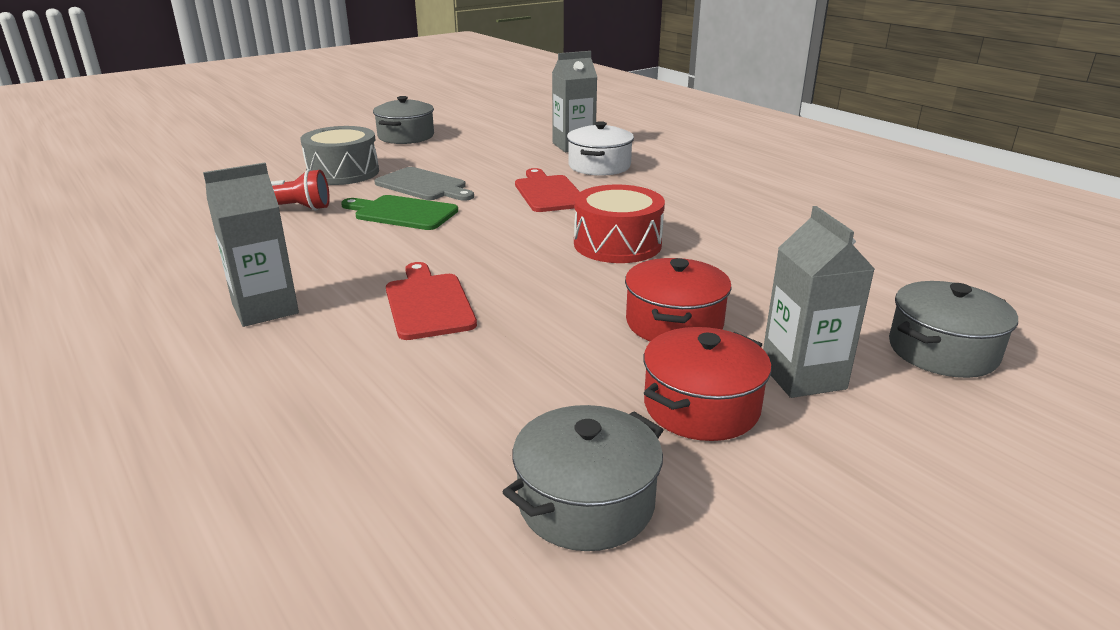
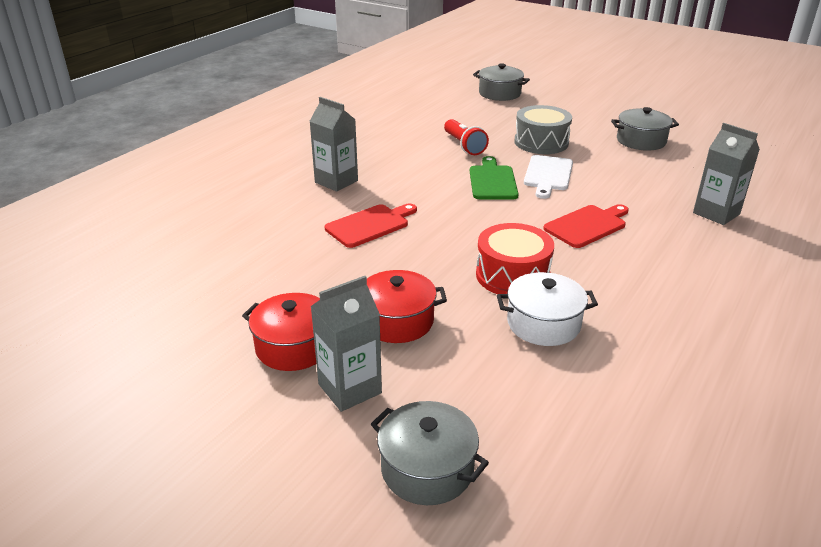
camera: 70 degrees right, 5 degrees up
grey cutting board [374,167,474,201] -> white cutting board [524,155,573,199]
grey pot [503,405,663,551] -> grey pot moved to [473,63,530,101]
white pot [567,121,634,176] -> white pot moved to [497,272,598,346]

